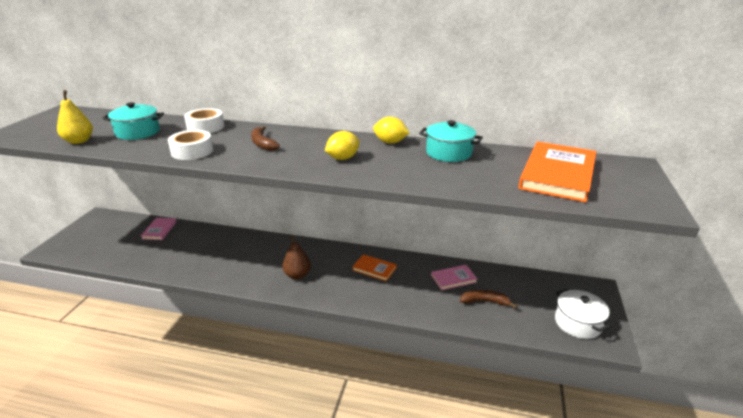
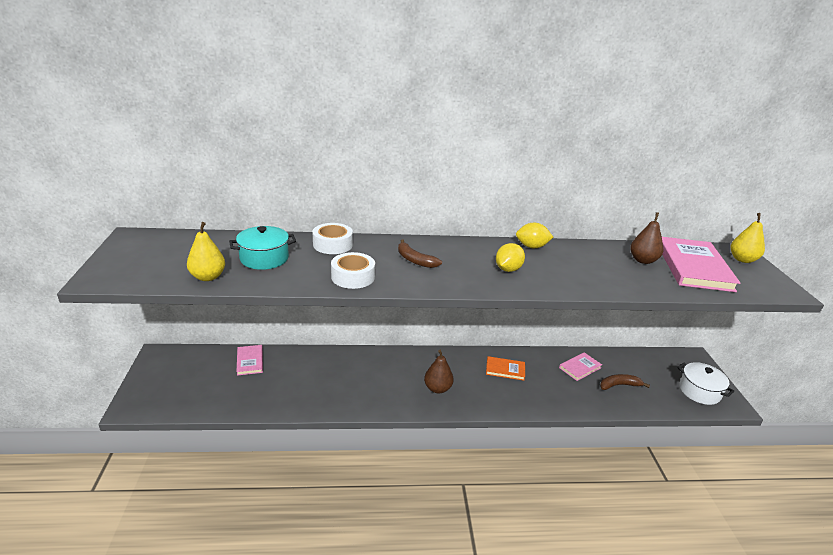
camera: 20 degrees left, 0 degrees up
turquoise pot [419,120,483,162] -> none
orange book [518,142,596,202] -> pink book [662,237,740,292]
none -> brown pear [630,212,663,264]
none -> yellow pear [731,213,765,263]

